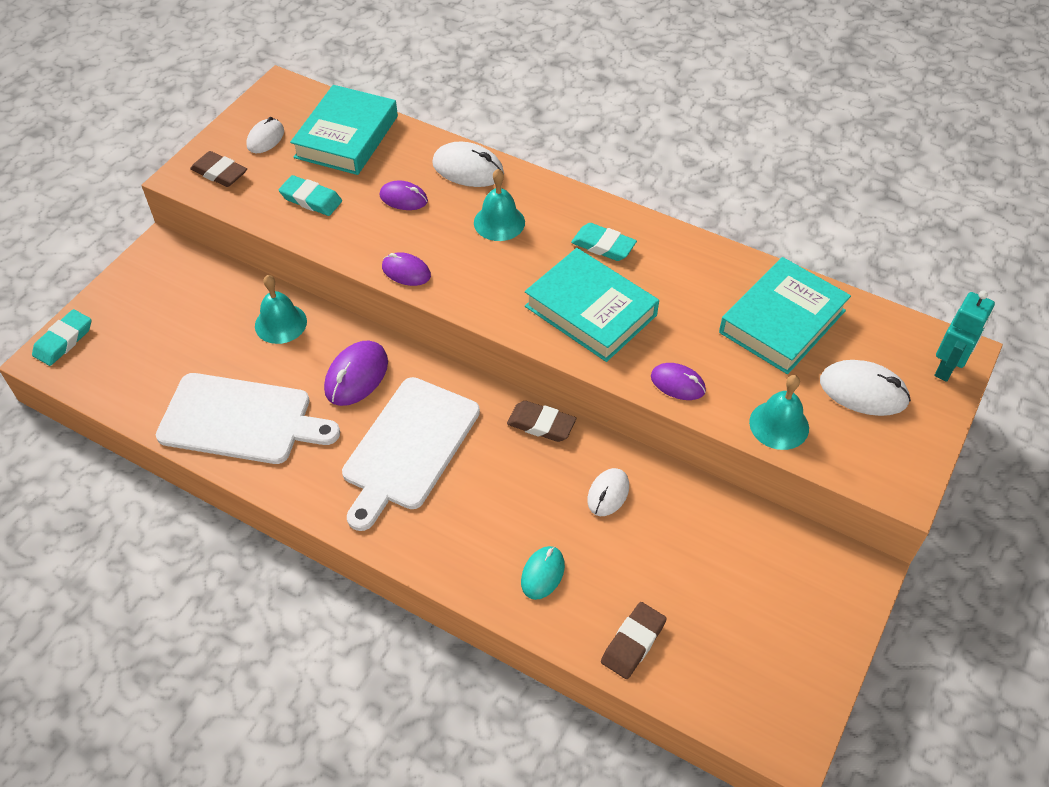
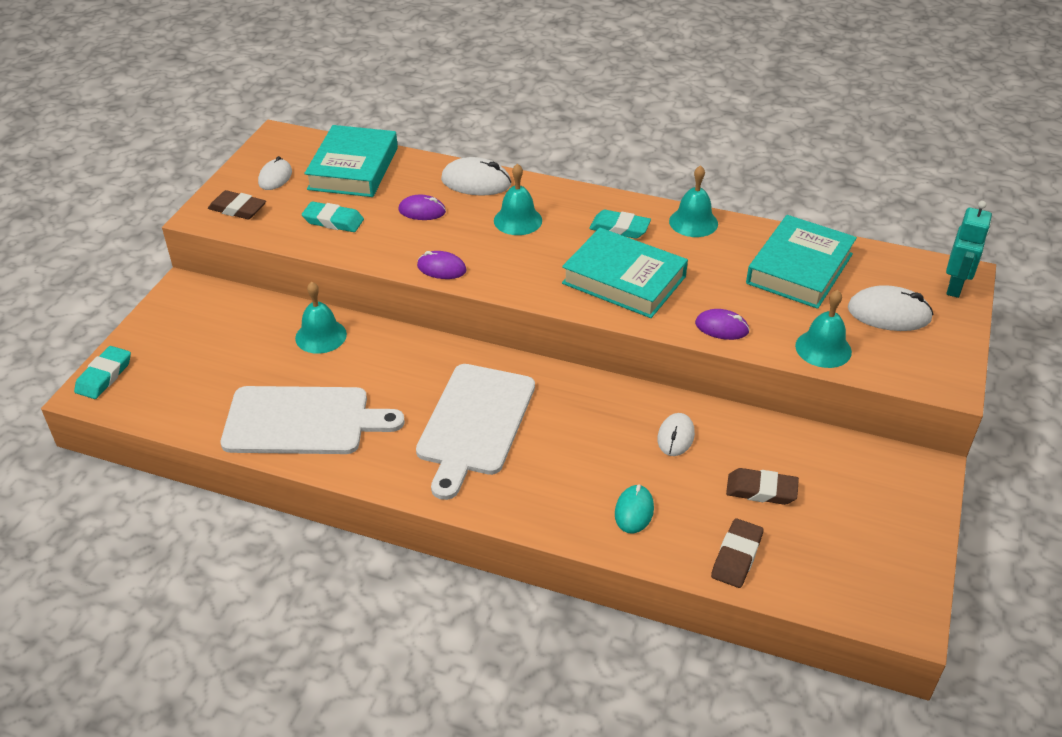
camera: 10 degrees left, 10 degrees down
purple mouse [324,341,388,406] -> none
brown eraser [507,401,576,442] -> brown eraser moved to [726,468,799,505]
none -> turquoise bell [669,165,718,237]

